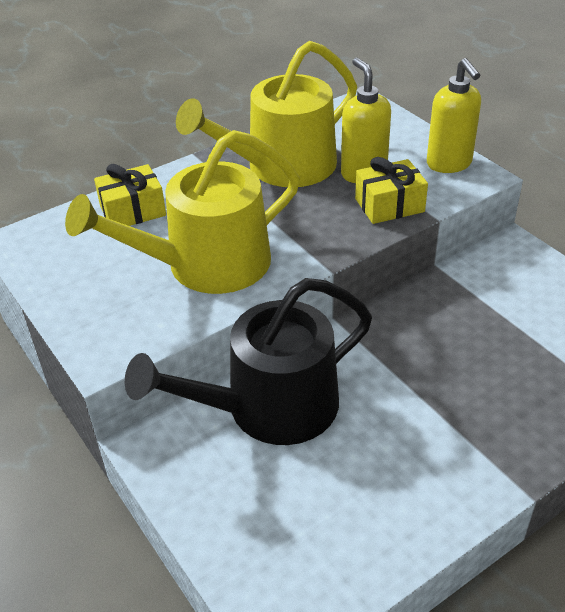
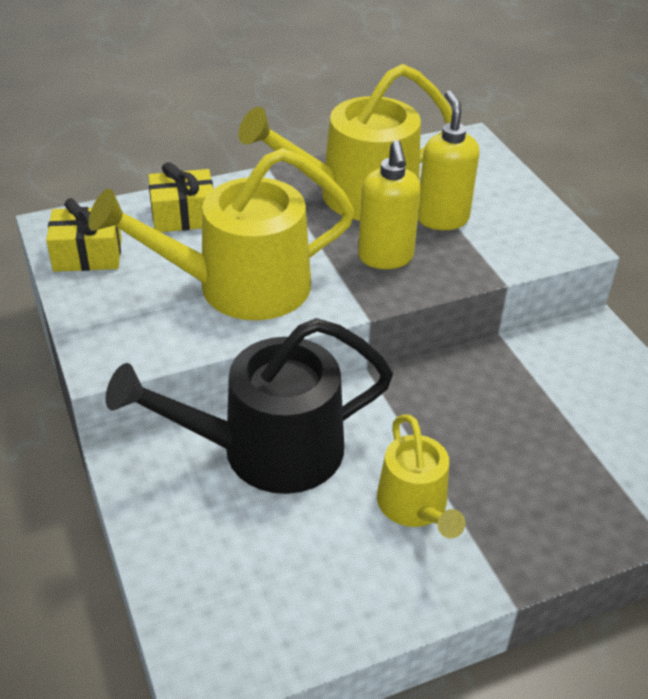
camera: 10 degrees right, 0 degrees up
yellow gift [355,157,428,224] -> yellow gift moved to [46,198,122,272]
yellow soap dispenser [427,58,481,173] -> yellow soap dispenser moved to [358,140,421,269]
none -> yellow watering can [377,414,465,538]

